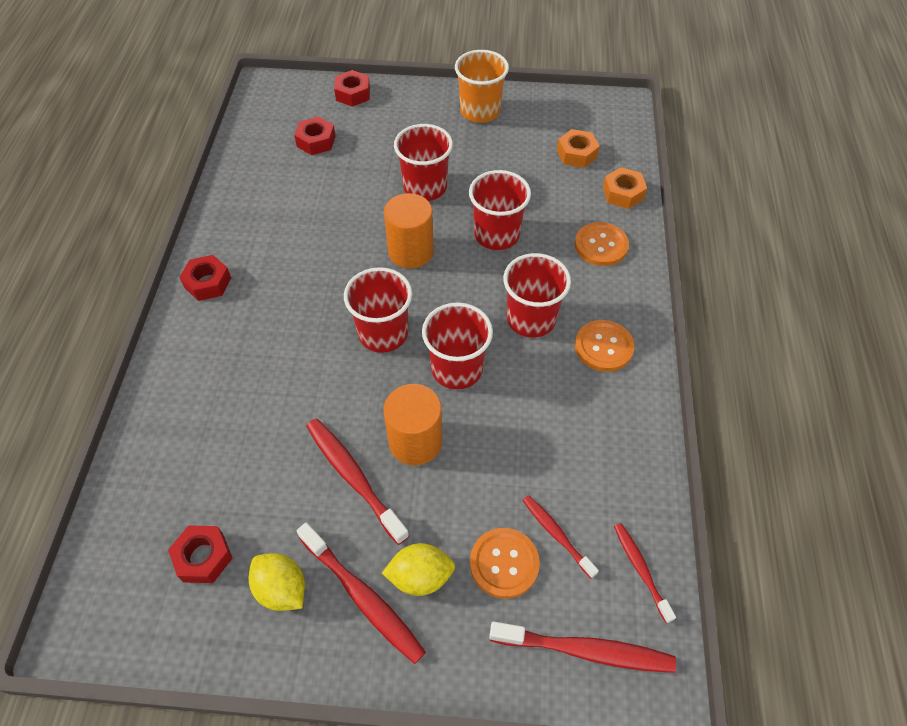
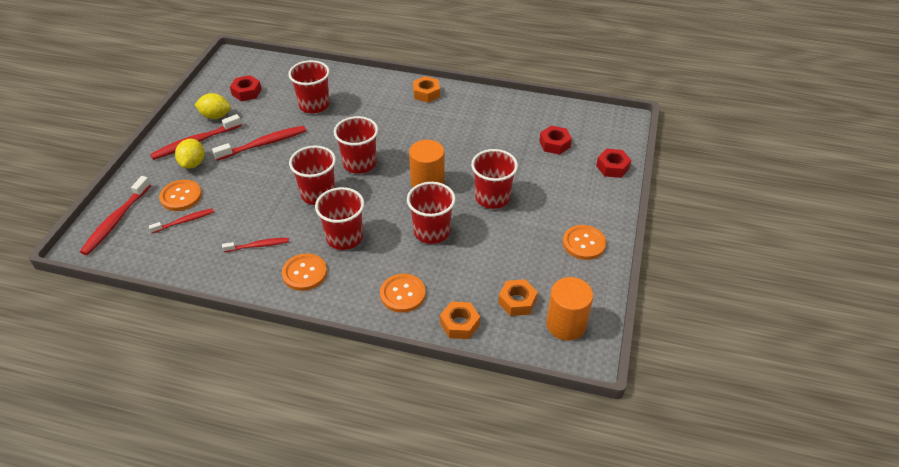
camera: 100 degrees right, 10 degrees down
red nut [179,255,231,301] -> orange nut [413,76,440,103]
yellow lemon [249,553,305,611] -> yellow lemon turned 45 degrees clockwise [195,93,231,119]
orange cylinder [383,384,442,465] -> orange cylinder moved to [546,277,593,341]
orange cup [455,50,509,123] -> orange button [563,225,606,260]
red toothbrush [614,523,676,623] -> red toothbrush moved to [222,238,289,252]
none -> red cup [288,60,330,113]

